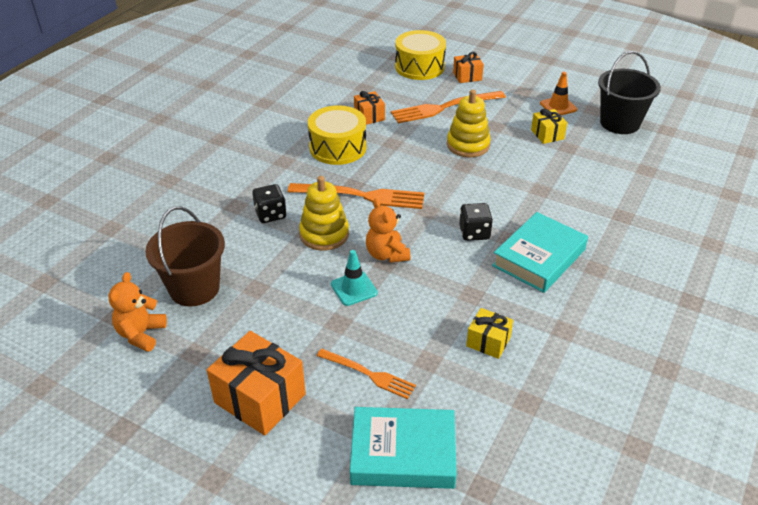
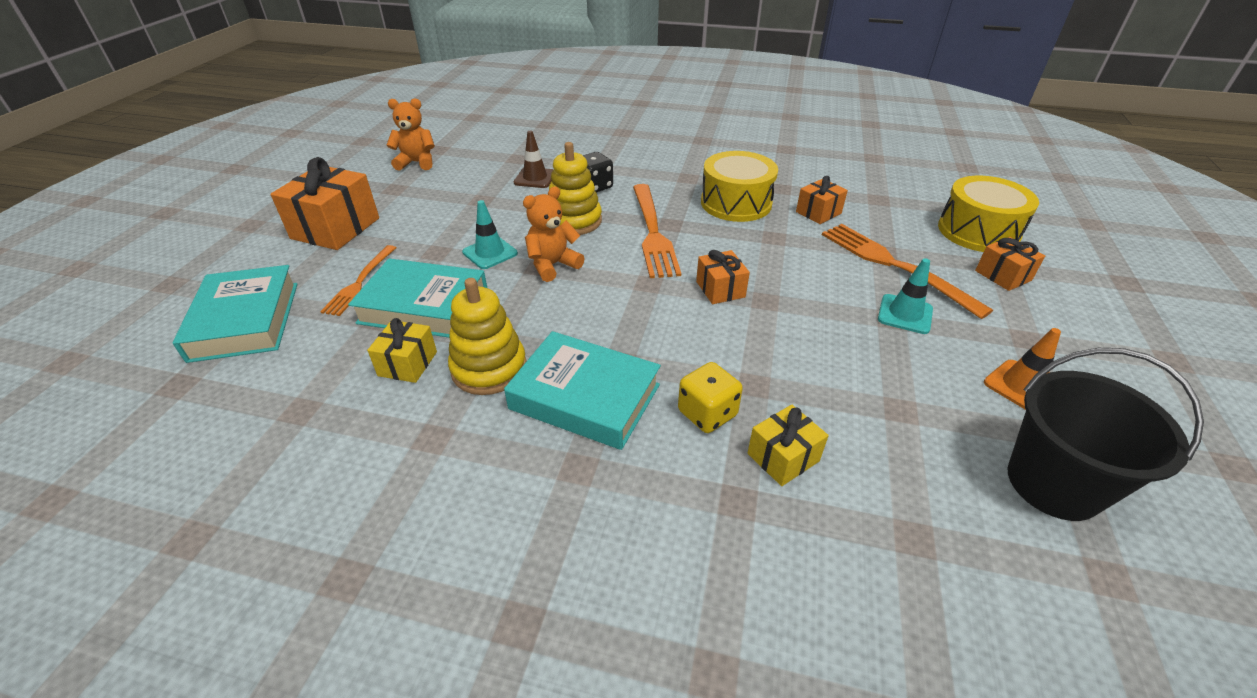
camera: 75 degrees right, 0 degrees up
brown bucket [145,206,225,307] -> none
yellow stacking toy [447,89,491,157] -> yellow stacking toy moved to [448,278,527,395]
black dice [459,203,493,241] -> none
yellow gift [531,109,567,144] -> yellow gift moved to [747,405,829,486]
none -> turquoise book [348,259,487,338]
none -> brown traffic cone [514,131,554,188]
none -> yellow dice [678,362,743,433]
none -> orange gift [696,250,750,304]
none -> turquoise traffic cone [878,258,933,334]

